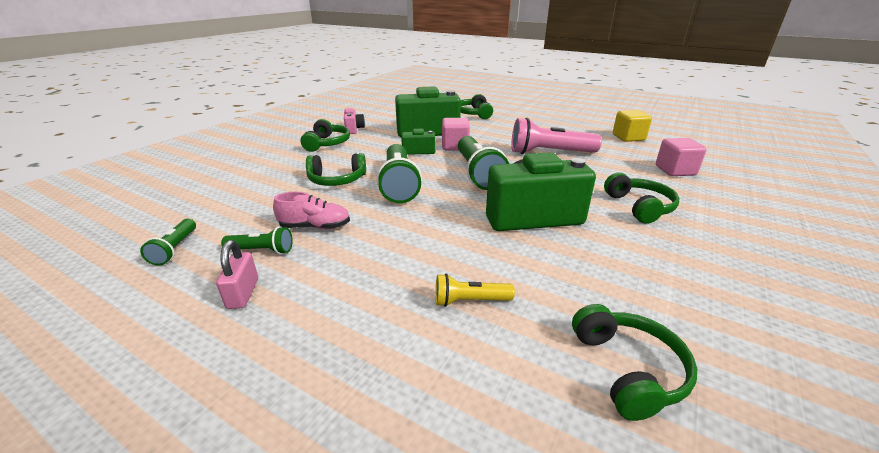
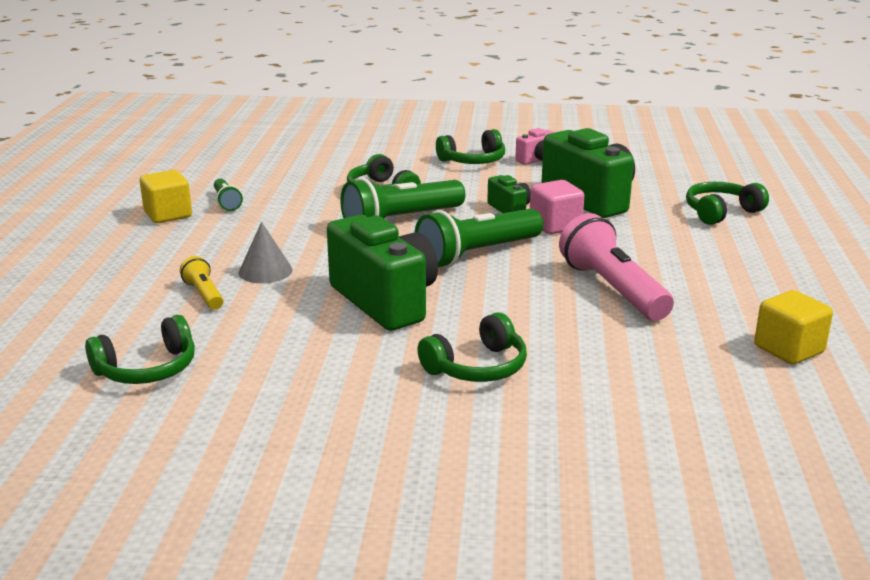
camera: 65 degrees right, 5 degrees down
green flashlight [140,219,196,266] -> none
pink padlock [216,240,258,309] -> yellow cube [140,170,192,223]
pink shoe [273,192,350,229] -> none
pink cube [656,138,707,176] -> none
none -> grey cone [239,222,293,283]

